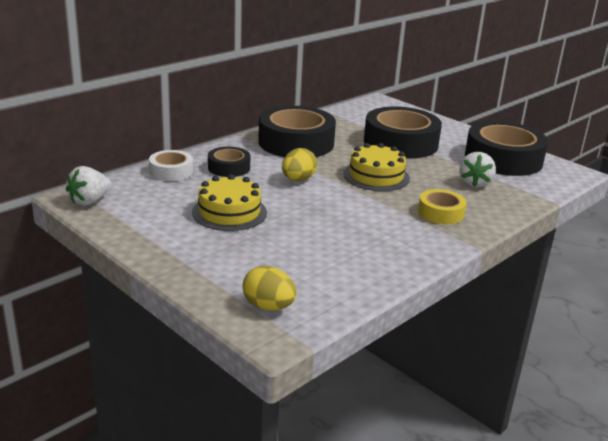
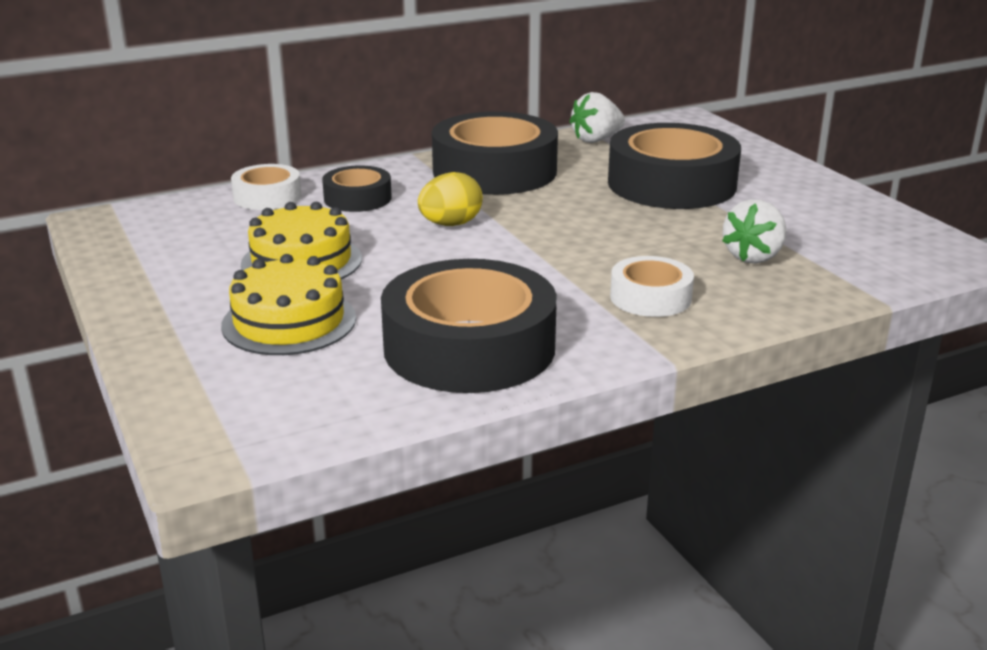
camera: 20 degrees right, 0 degrees up
white strawberry [66,166,112,206] -> white strawberry moved to [569,92,625,143]
yellow egg [243,266,297,311] -> none
yellow cake [343,143,410,191] -> yellow cake moved to [221,254,356,355]
yellow tape [418,189,466,224] -> white tape [610,256,694,317]
black tape [465,121,548,176] -> black tape moved to [381,259,557,393]

